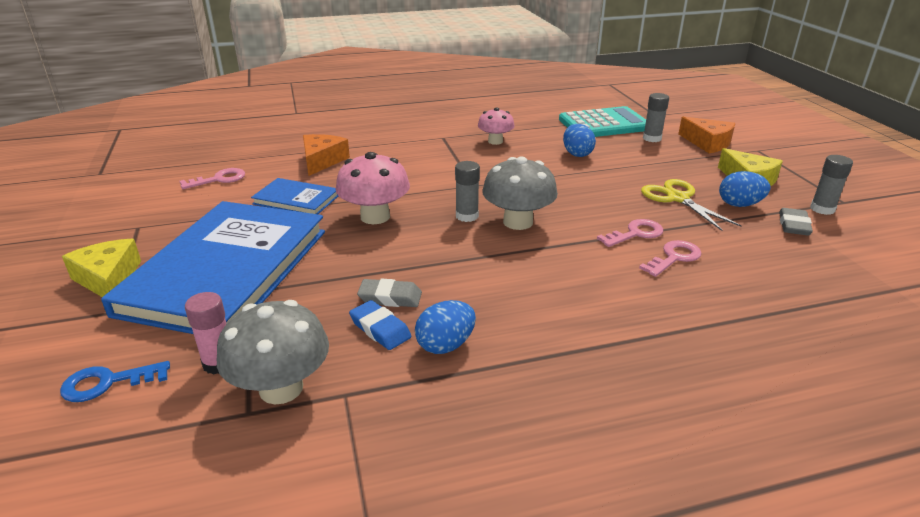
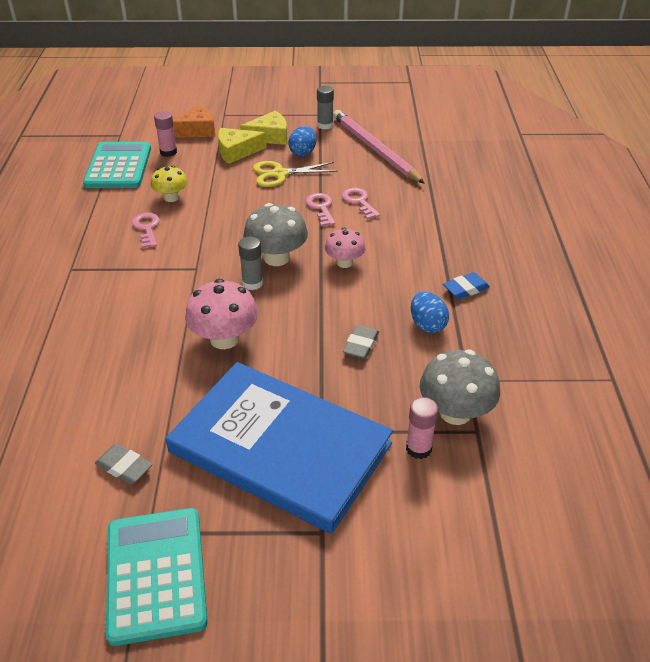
camera: 75 degrees left, 10 degrees up
blue key [60,361,170,402] -> none
yellow cheese [62,239,141,297] -> yellow cheese moved to [218,128,266,164]
pink key [180,168,245,189] -> pink key moved to [132,213,160,248]
blue book [251,178,338,214] -> none
orange cheese [303,134,350,176] -> none
blue eraser [349,300,411,350] -> blue eraser moved to [443,272,490,299]
pink mushroom [478,107,515,145] -> pink mushroom moved to [325,228,365,268]
blue egg [563,124,596,157] -> yellow mushroom [151,166,188,202]
grey glue stick [643,93,669,142] -> pink glue stick [154,111,177,157]
grey eraser [779,208,813,236] -> grey eraser moved to [95,444,152,484]
none -> turquoise calculator [106,508,208,646]
none -> pink pencil [333,110,425,184]

